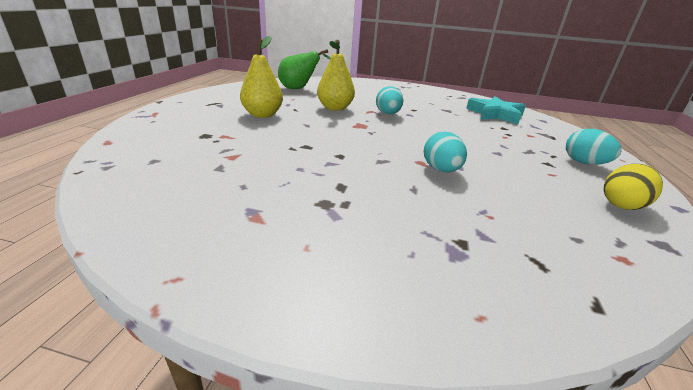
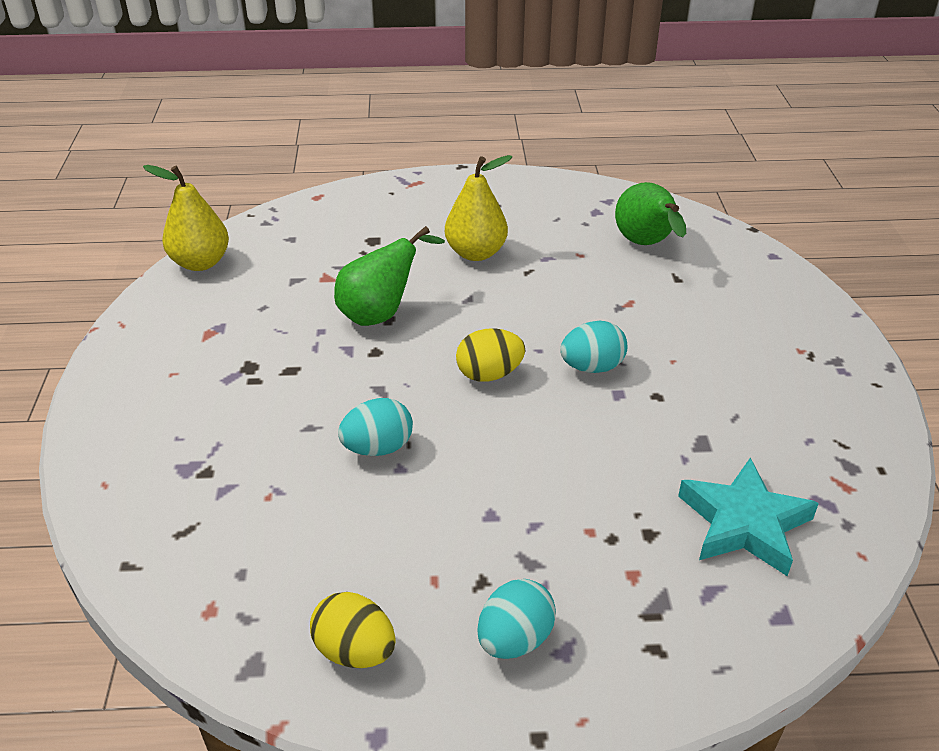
camera: 75 degrees right, 10 degrees up
yellow pear [317,40,355,111] -> yellow pear moved to [143,165,229,271]
none -> green pear [334,226,445,326]
none -> yellow egg [456,328,525,382]

